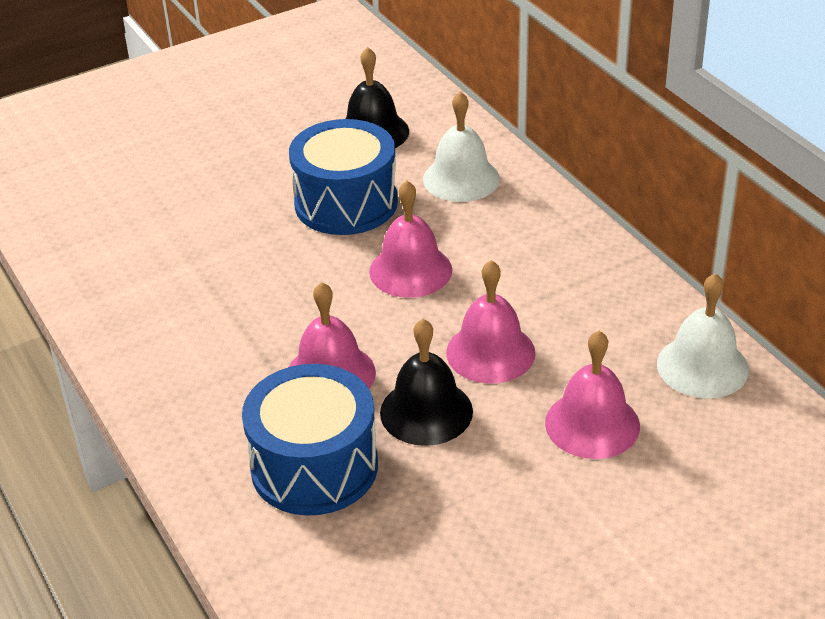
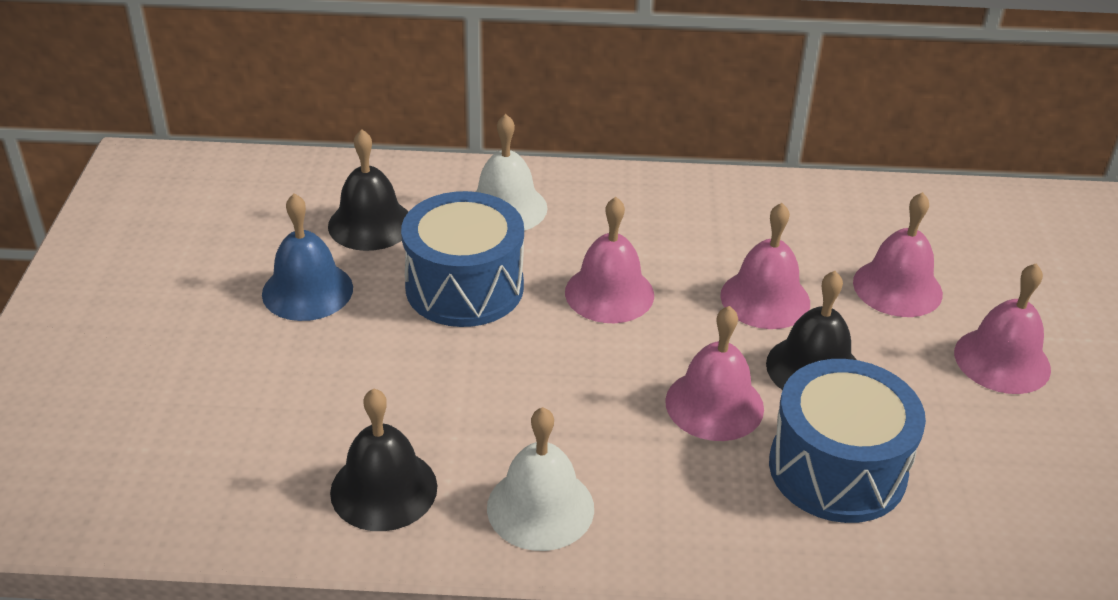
camera: 60 degrees left, 0 degrees up
white bell [657,273,749,399] -> white bell moved to [487,407,594,551]
none -> blue bell [262,194,353,321]
none -> black bell [330,388,437,531]
none -> pink bell [954,263,1051,394]

